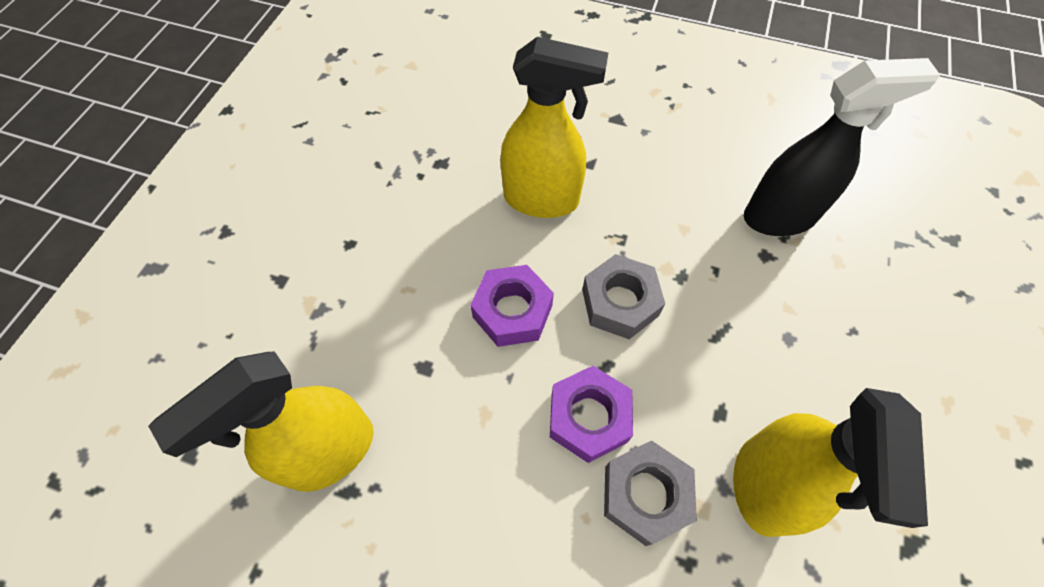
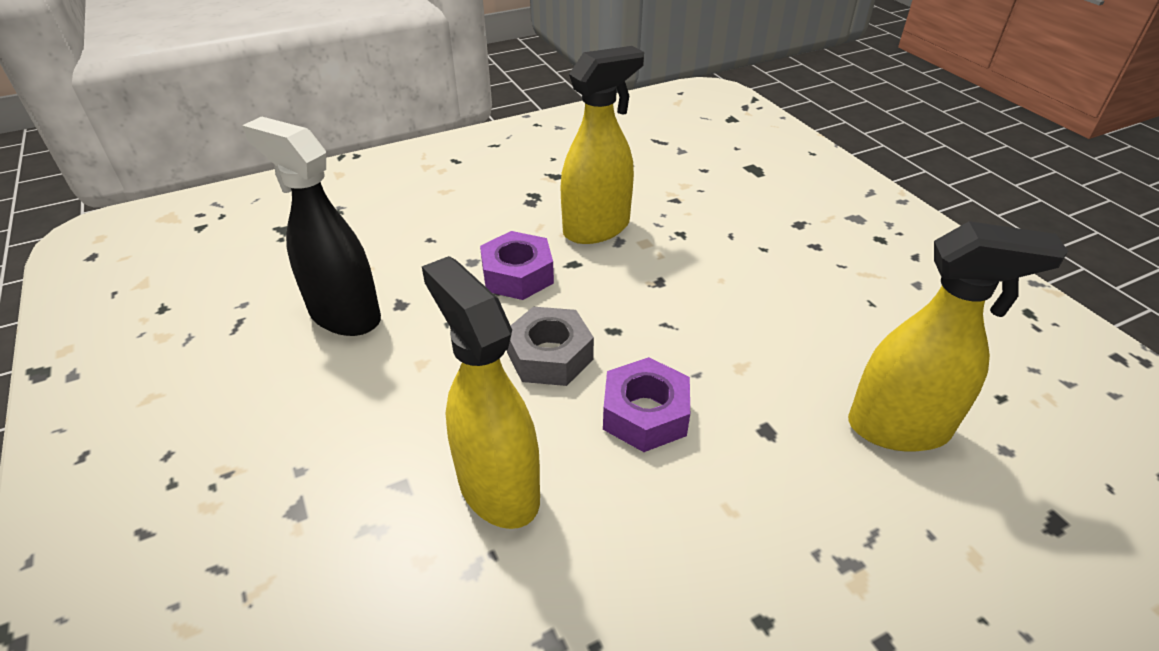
camera: 135 degrees left, 20 degrees down
purple nut [550,366,633,463] -> purple nut moved to [480,231,554,300]
grey nut [604,440,697,546] -> none

